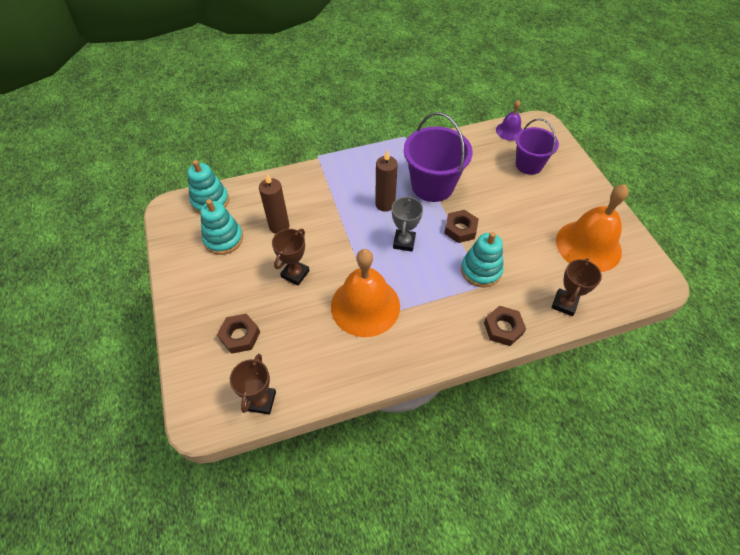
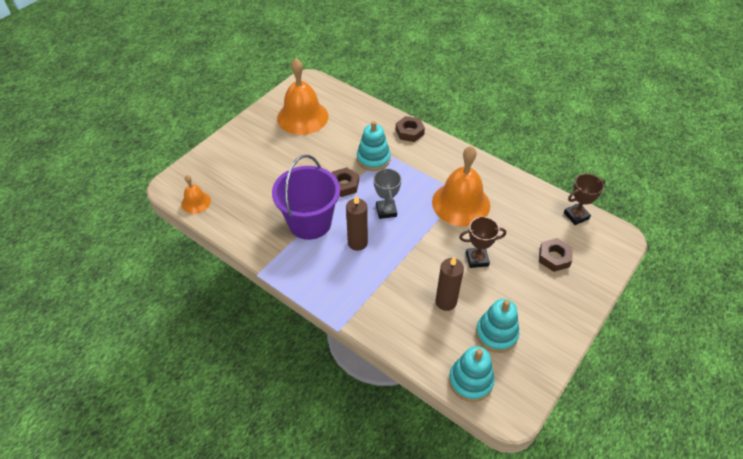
camera: 125 degrees left, 5 degrees down
grey trophy [392,195,423,252] -> grey trophy turned 75 degrees counterclockwise [373,167,402,219]
purple bell [496,100,523,141] -> orange bell [181,175,211,214]
purple bucket [516,119,559,175] -> none
brown trophy [551,258,602,316] -> none

